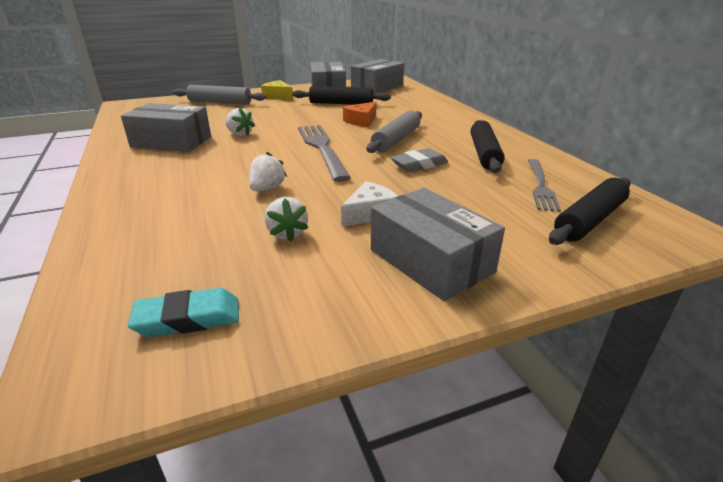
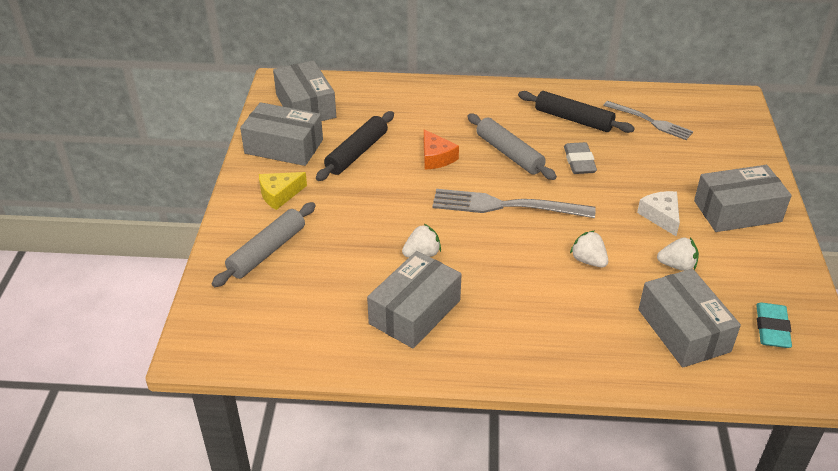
camera: 65 degrees left, 10 degrees up
black rolling pin [549,177,631,245] -> none
none -> grey box [638,269,741,367]

